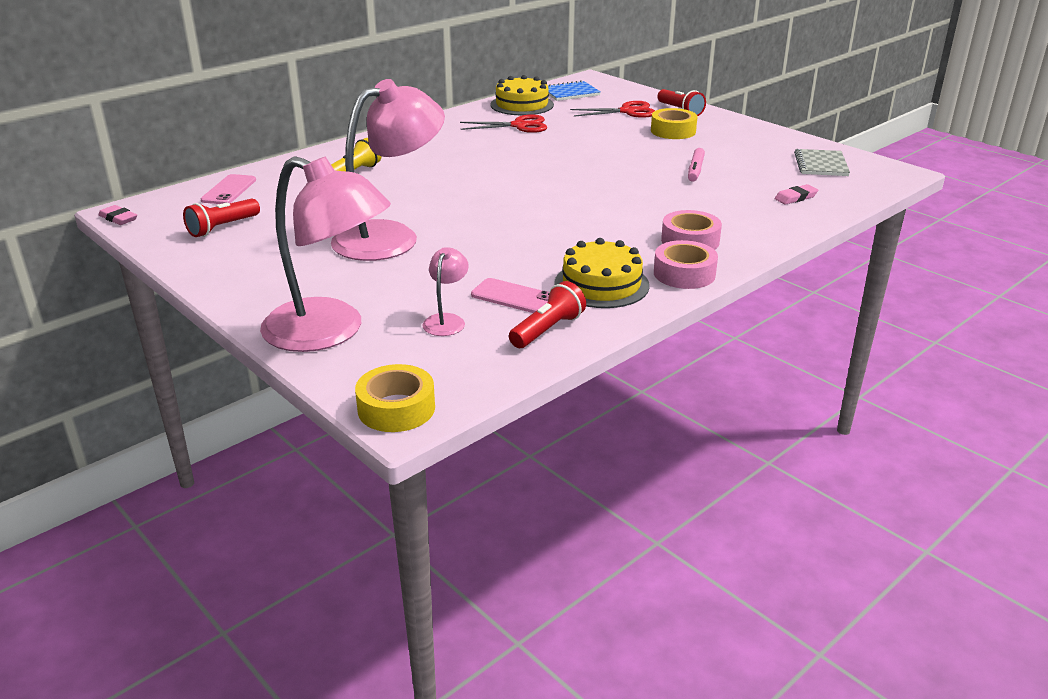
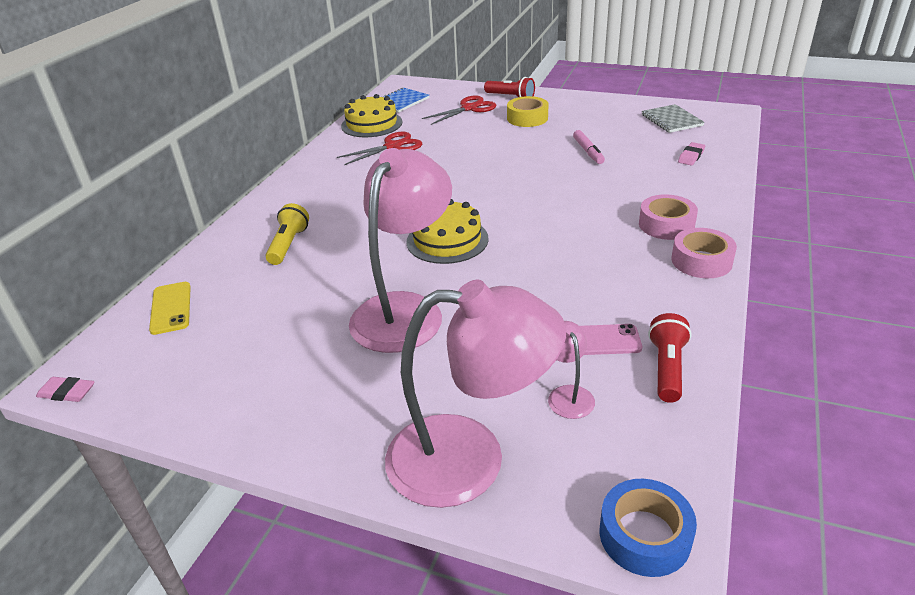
camera: 25 degrees left, 5 degrees up
red flashlight [183,199,260,237] -> none
pink phone [201,174,256,204] -> yellow phone [149,282,191,335]
yellow tape [355,364,435,432] -> blue tape [600,479,697,577]
yellow cake [554,238,650,308] -> yellow cake moved to [406,199,489,264]

